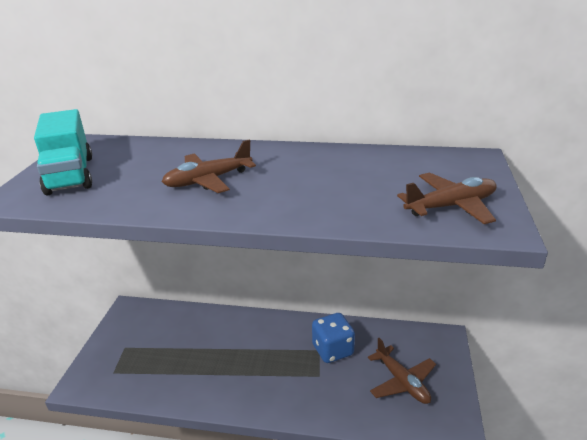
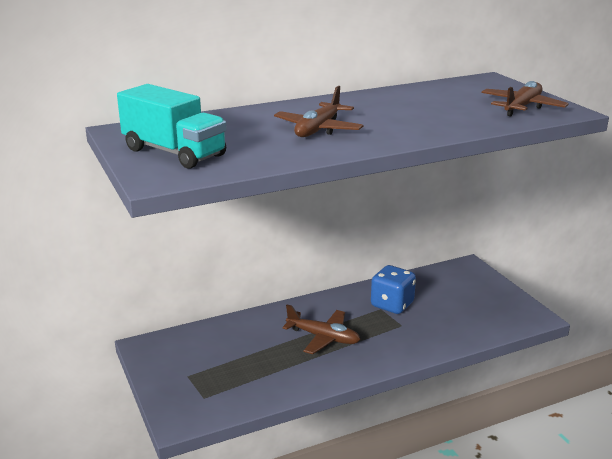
camera: 35 degrees left, 5 degrees down
brown plane [368,338,436,404] -> brown plane moved to [282,304,361,354]

